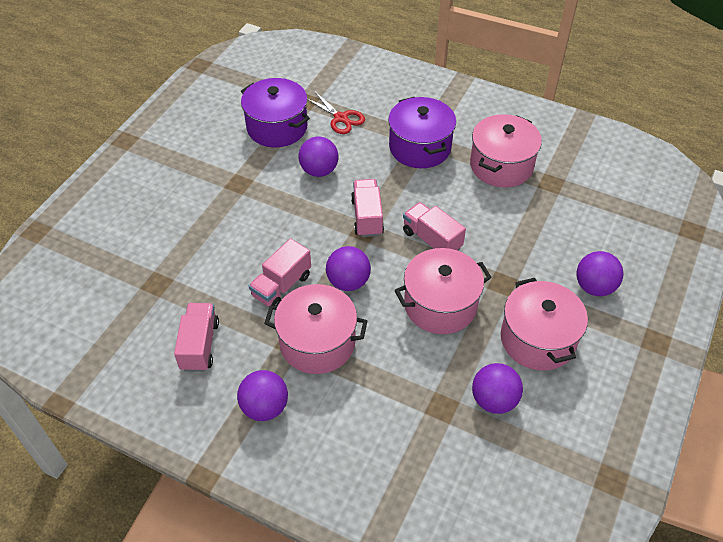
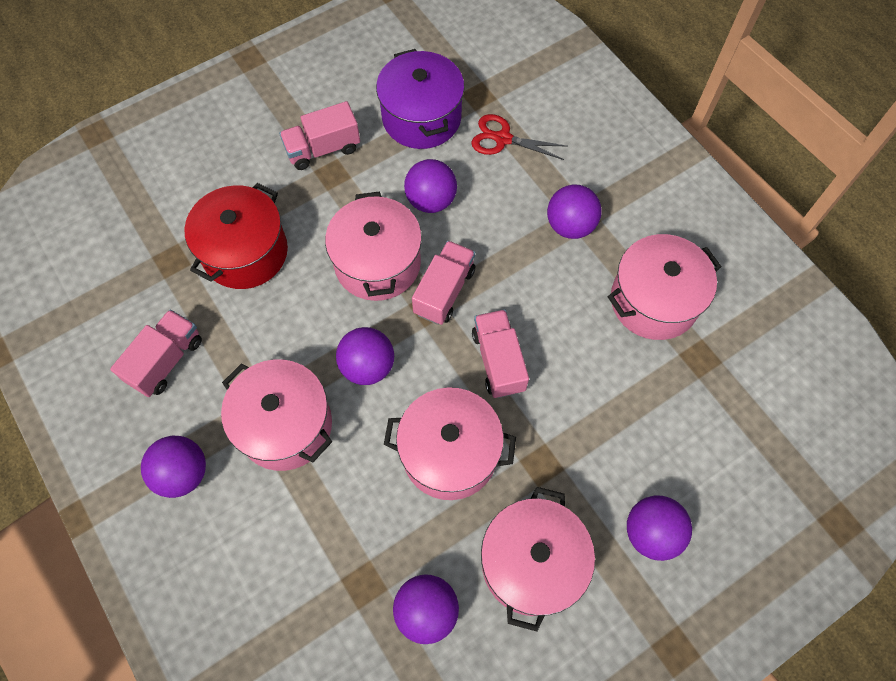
camera: 30 degrees right, 15 degrees up
pink truck [249,238,311,307] -> pink truck moved to [279,101,360,170]
red scissors [307,91,365,134] -> red scissors turned 120 degrees clockwise [471,114,568,160]
purple pot [388,97,456,168] -> purple ball [547,184,602,239]
none -> red pot [184,183,288,289]
none -> pink pot [325,192,422,301]

